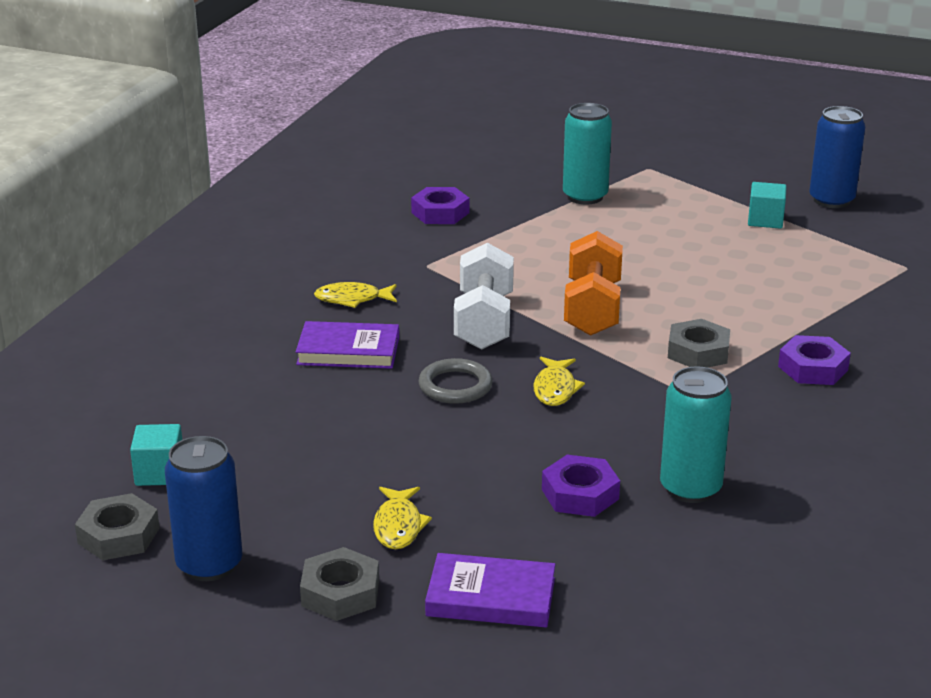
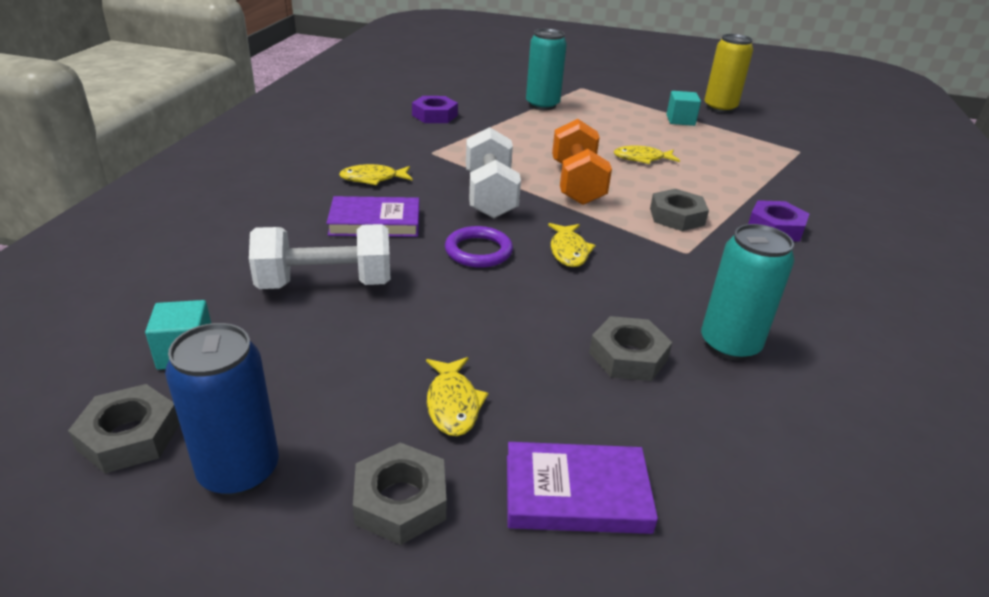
camera: 10 degrees left, 5 degrees up
grey ring [418,358,493,404] -> purple ring [445,226,513,268]
purple nut [542,455,620,517] -> grey nut [589,316,672,381]
blue can [809,106,865,208] -> yellow can [704,34,753,113]
none -> white dumbbell [249,224,390,289]
none -> yellow fish [614,145,680,164]

